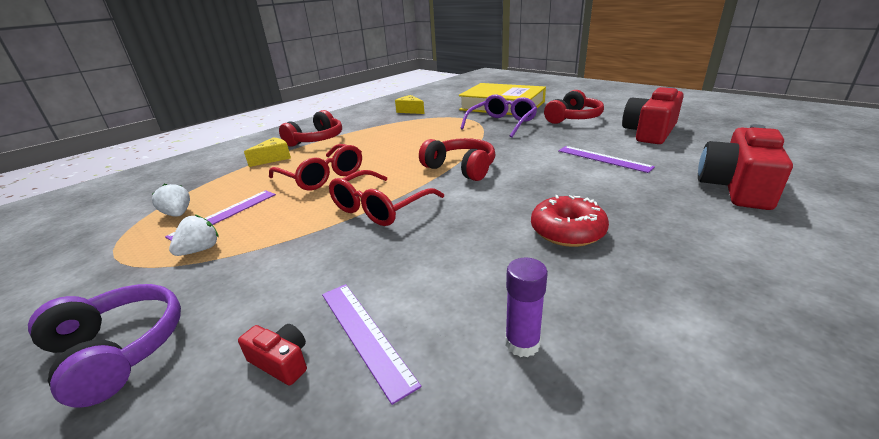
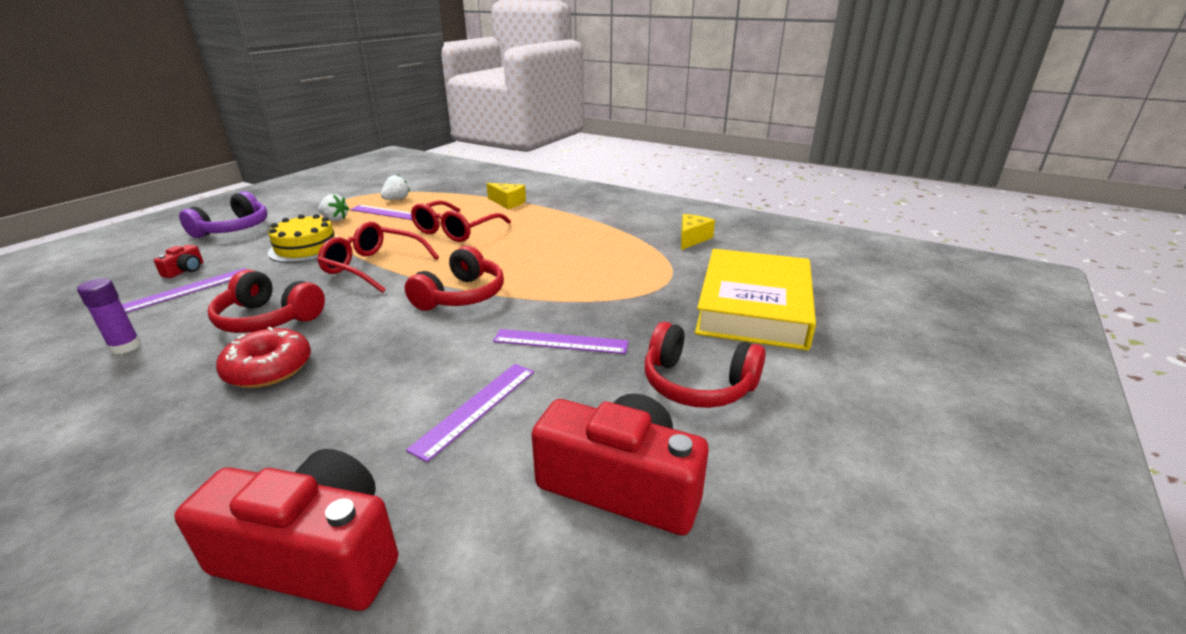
camera: 75 degrees right, 0 degrees up
red headphones [279,110,342,147] -> red headphones moved to [208,270,325,333]
purple glasses [460,94,537,137] -> none
none -> yellow cake [268,214,338,263]
none -> purple ruler [493,329,629,354]

